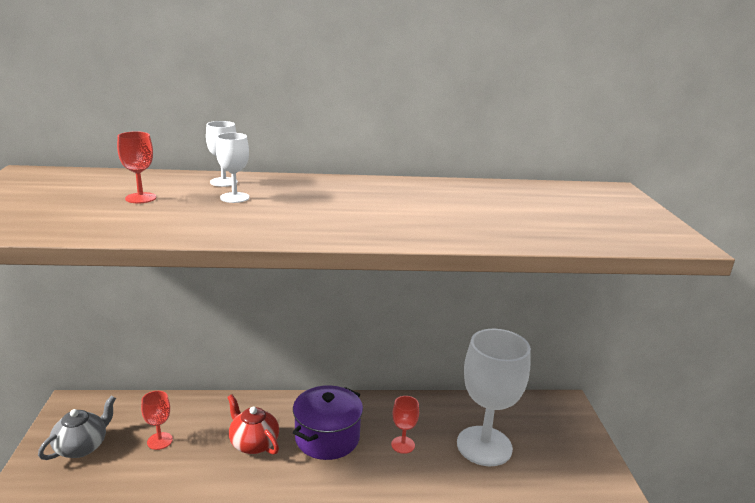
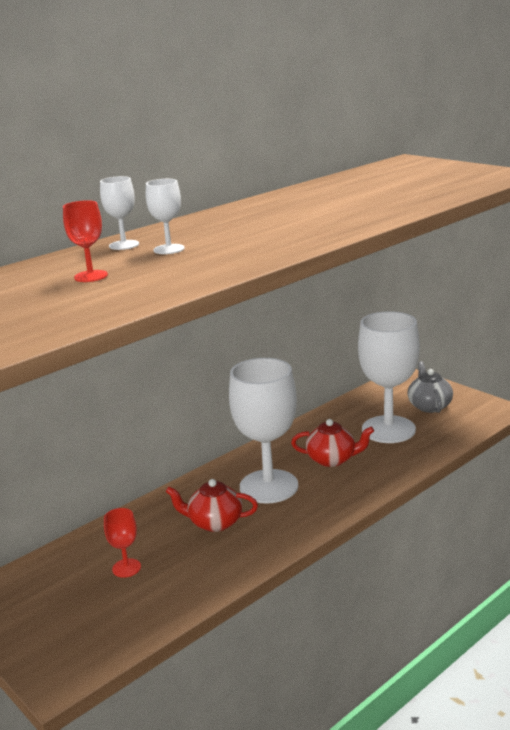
camera: 35 degrees left, 0 degrees up
grey teapot [38,395,116,460] -> grey teapot moved to [407,361,453,413]
purple pot [293,385,363,460] -> white goblet [229,358,298,504]
red goblet [391,396,419,454] -> red teapot [291,419,374,467]

